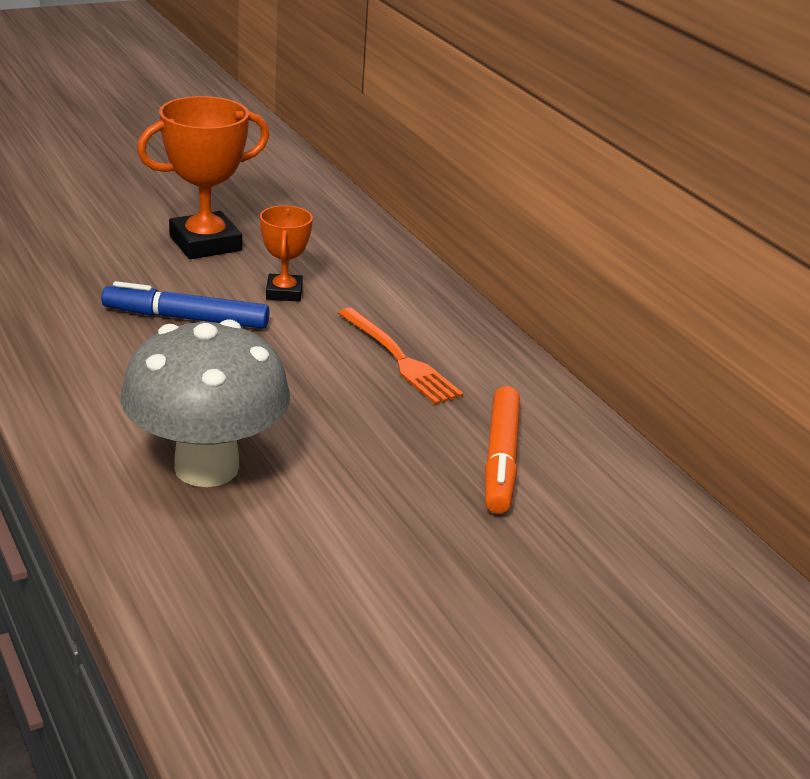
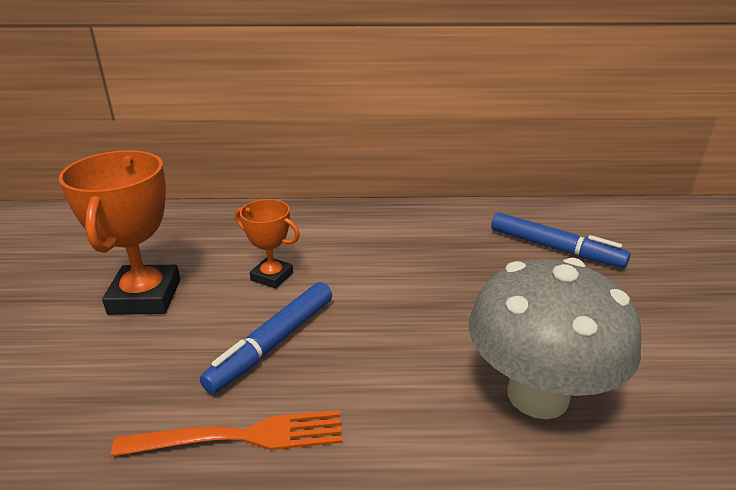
camera: 60 degrees left, 0 degrees up
orange fork [338,308,463,405] -> orange fork moved to [111,410,342,457]
orange marker [485,386,520,514] -> blue marker [491,212,631,268]

